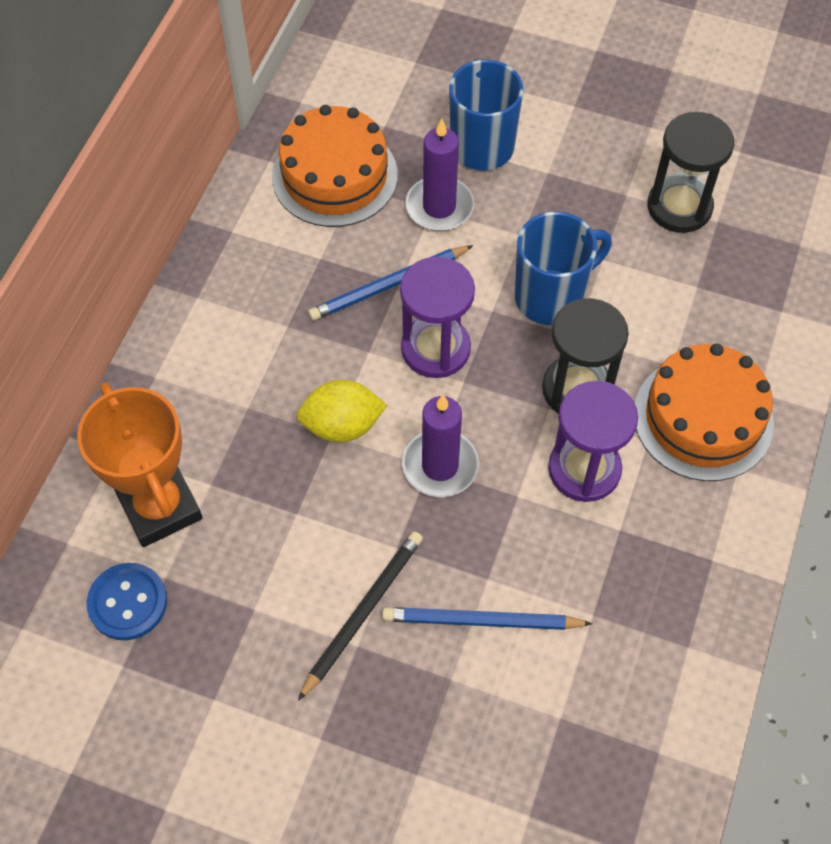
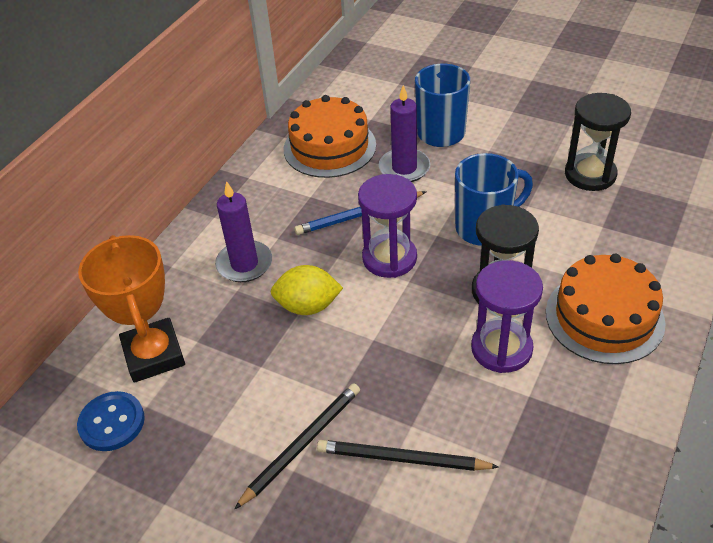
camera: 10 degrees right, 15 degrees down
blue pencil [382,607,593,630] -> black pencil [317,440,499,471]
purple candle [402,395,479,497] -> purple candle moved to [215,181,272,282]

